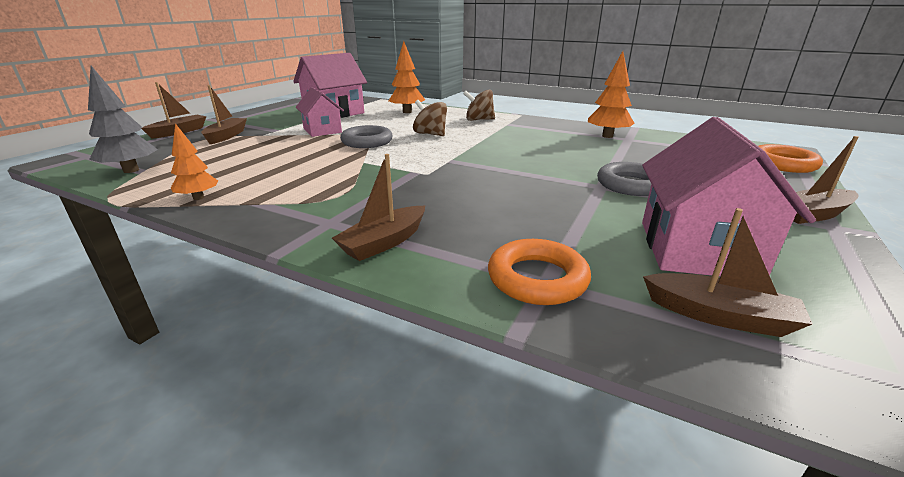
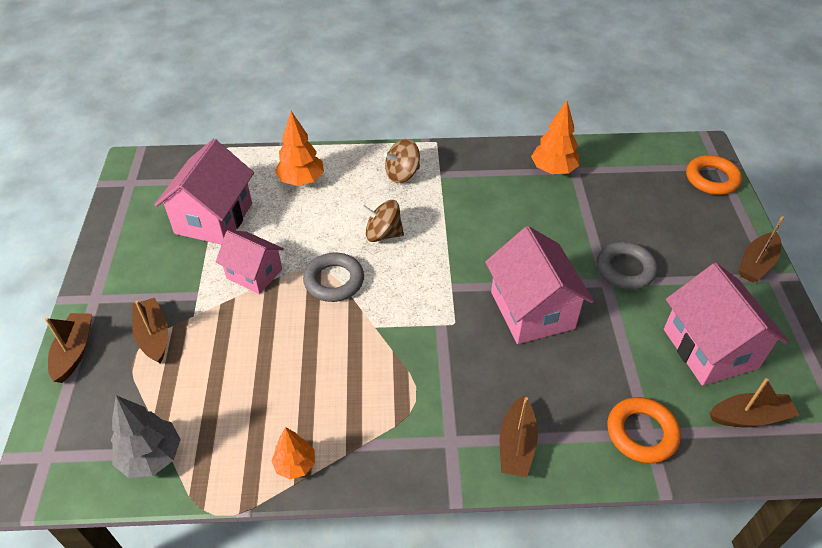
camera: 30 degrees left, 20 degrees up
none -> pink house [485,226,594,344]

